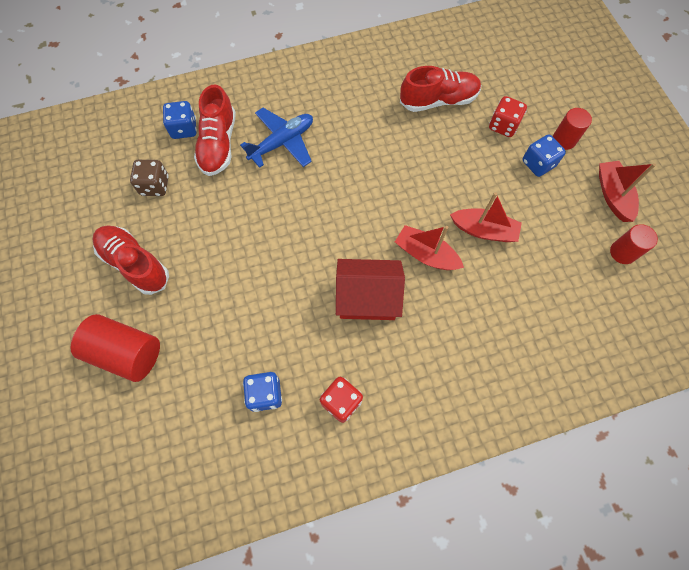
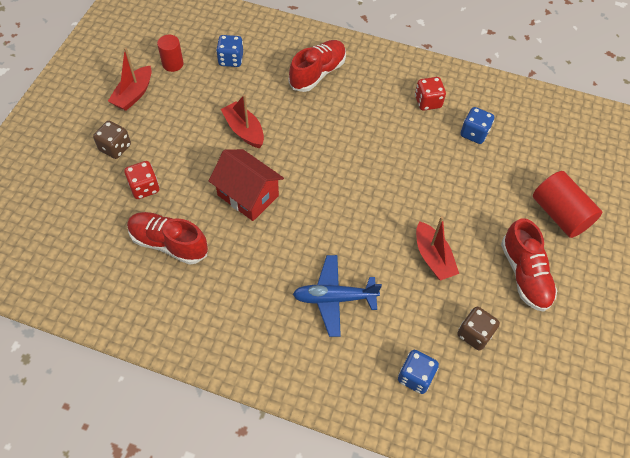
camera: 145 degrees left, 10 degrees down
red shoe [194,84,236,176] -> red shoe moved to [289,40,346,92]
red house [336,259,405,320] -> red house moved to [209,149,284,221]
red boat [395,225,464,270] -> red boat moved to [416,216,459,281]
blue dice [522,134,566,177] -> blue dice moved to [216,35,243,67]
red cylinder [553,108,592,150] -> brown dice [93,121,131,159]

